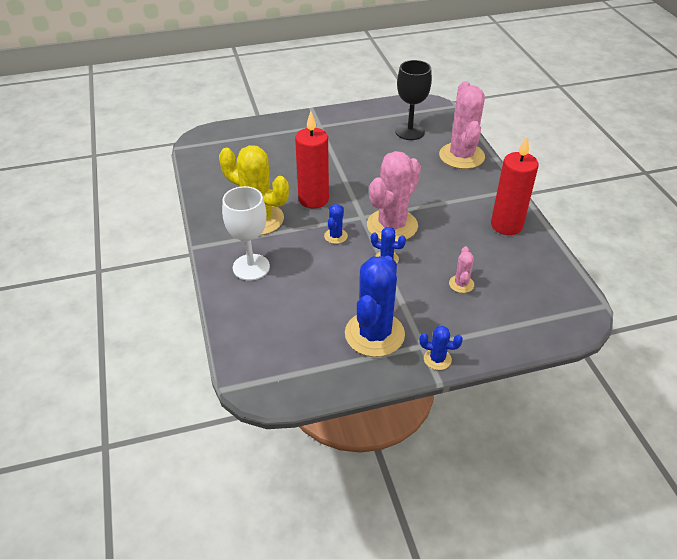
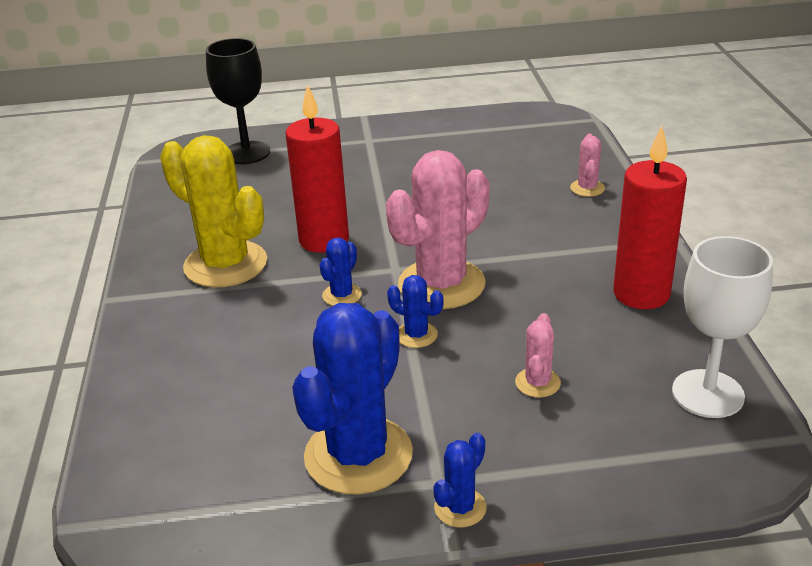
camera: 10 degrees right, 10 degrees down
white goblet [222,186,270,281] -> white goblet moved to [672,236,773,418]
black goblet [395,60,432,140] -> black goblet moved to [206,38,270,164]
blue cactus [420,326,463,370] -> blue cactus turned 75 degrees counterclockwise [433,433,487,528]
pink cactus [439,81,485,169] -> pink cactus [570,134,605,197], size x0.45

